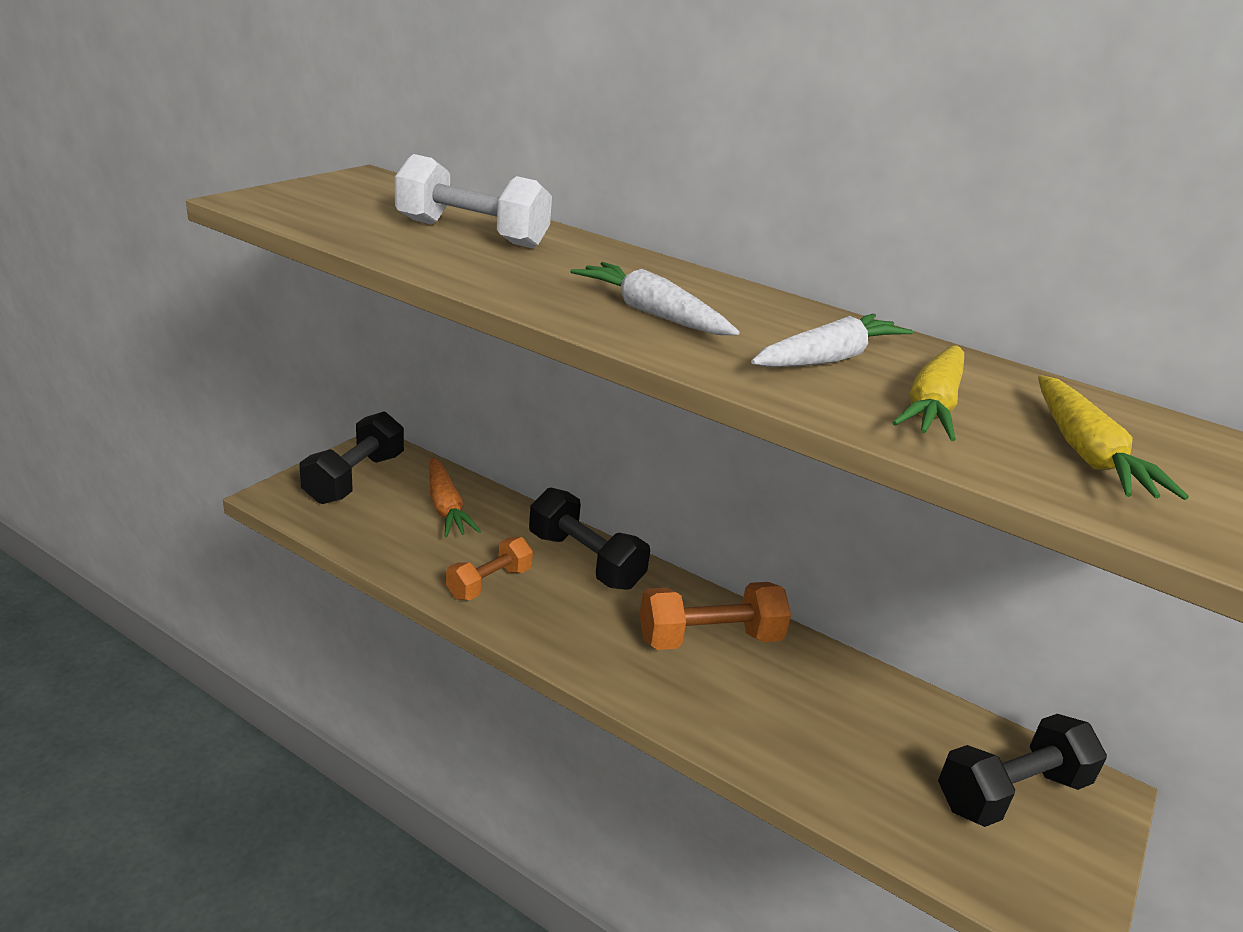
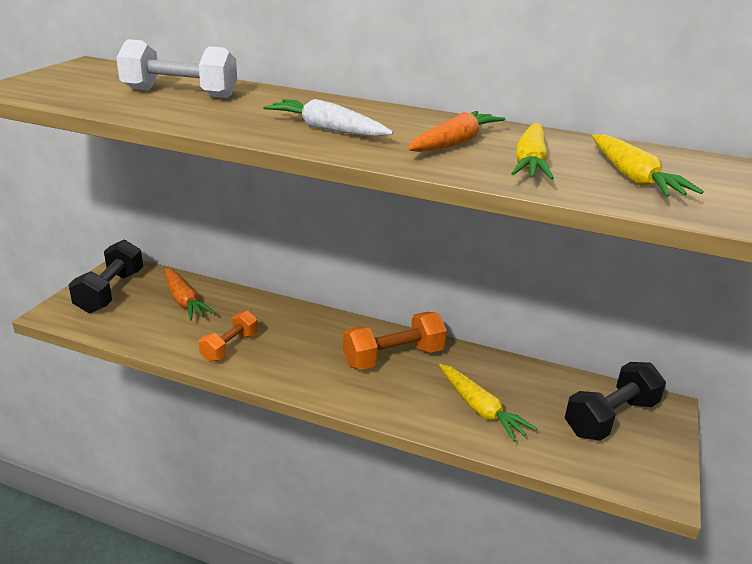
camera: 10 degrees left, 0 degrees up
black dumbbell [529,487,650,590] -> none
white carrot [751,314,913,367] -> orange carrot [408,111,505,152]
none -> yellow carrot [439,364,537,442]

